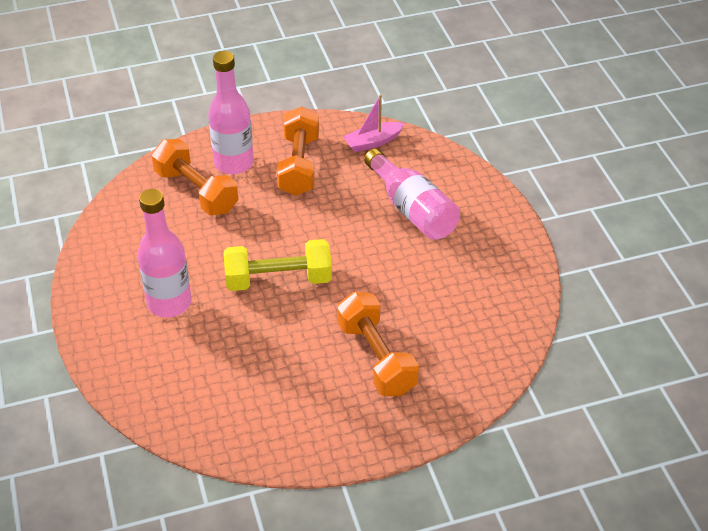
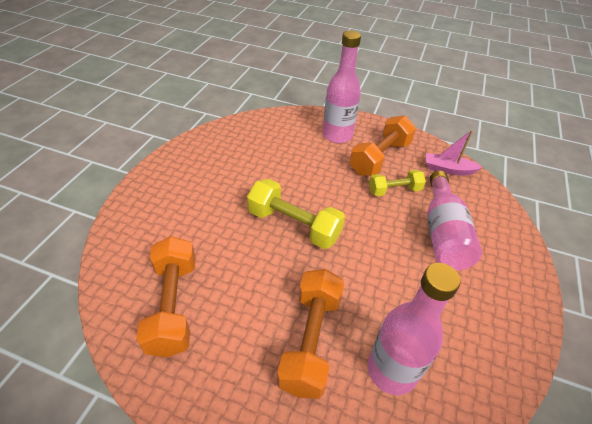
camera: 35 degrees right, 0 degrees up
pink bottle [137,189,192,318] -> pink bottle moved to [368,263,461,395]
orange dumbbell [151,139,238,215] -> orange dumbbell moved to [136,236,196,357]
none -> yellow dumbbell [369,170,426,196]

